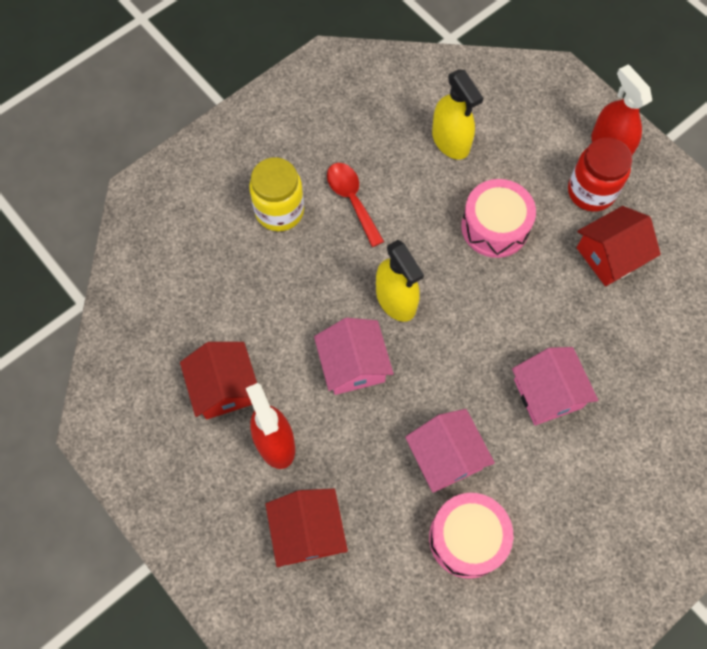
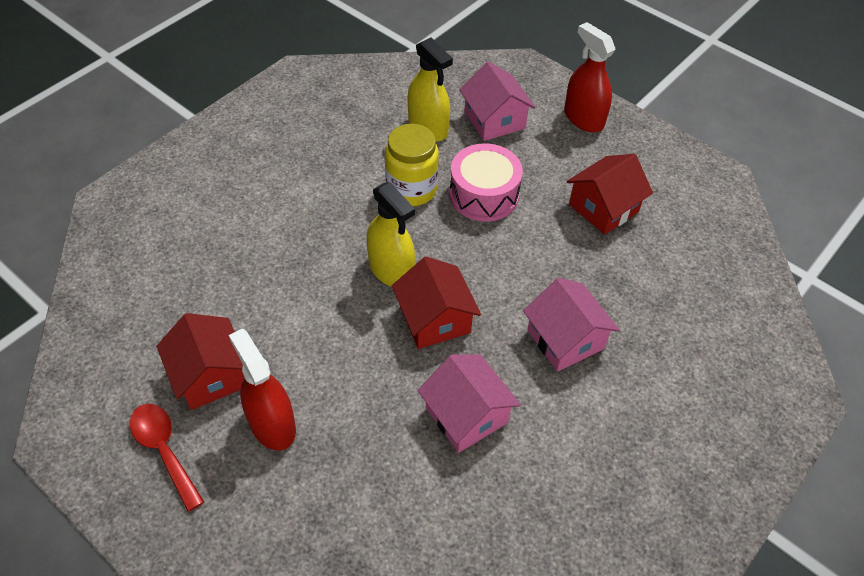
camera: 10 degrees left, 15 degrees down
yellow jar [249,158,304,231] -> yellow jar moved to [385,124,439,206]
red house [265,489,348,567] -> red house moved to [392,257,481,349]
pink house [314,318,394,395] -> pink house moved to [459,61,536,141]
red spoon [327,163,384,247] -> red spoon moved to [130,404,204,512]
pink drum [429,493,513,579] -> none
red jar [568,137,632,212] -> none

